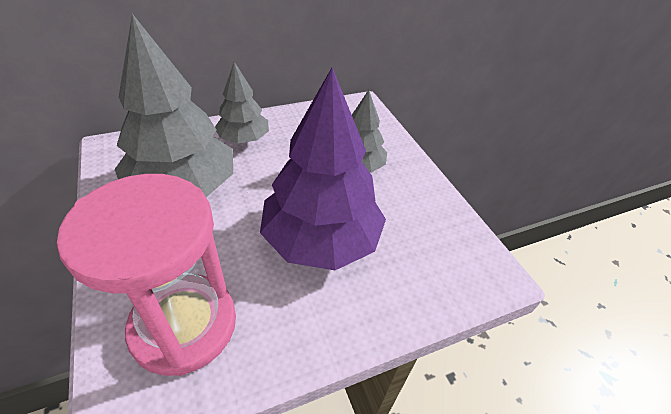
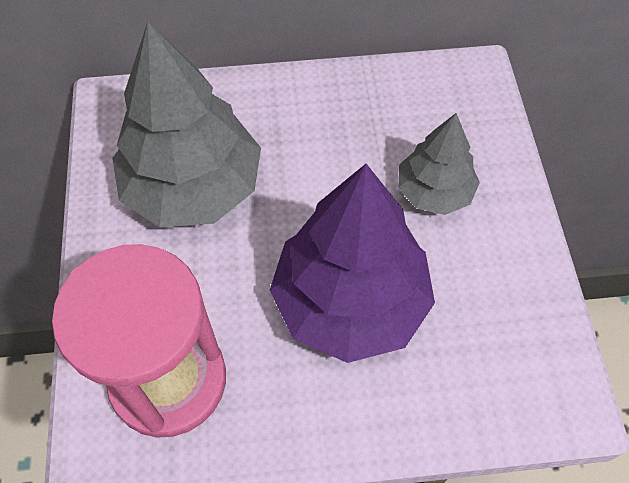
camera: 20 degrees right, 15 degrees up
grey tree [215,62,269,143] -> none

